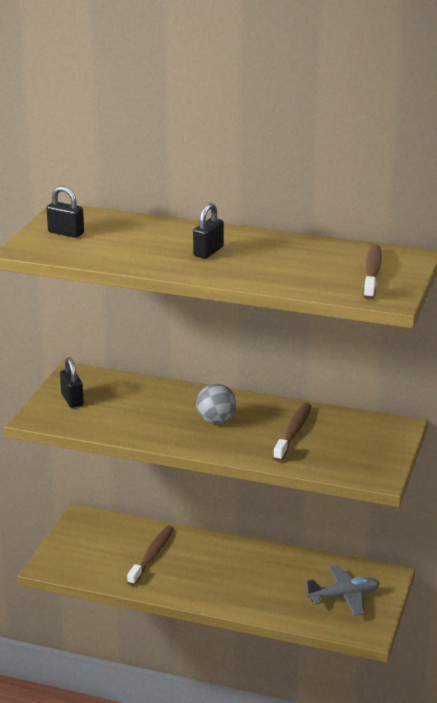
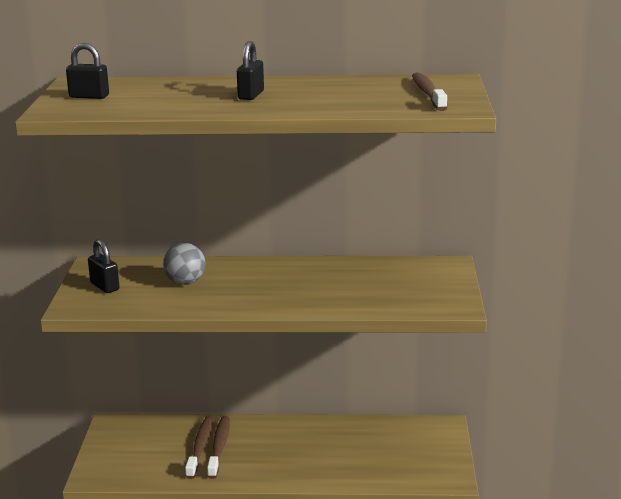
camera: 15 degrees left, 5 degrees down
grey ball [196,384,236,424] -> grey ball moved to [163,243,206,285]
brown toothbrush [273,403,311,461] -> brown toothbrush moved to [207,416,230,479]
grey plane [305,565,380,616] -> none

